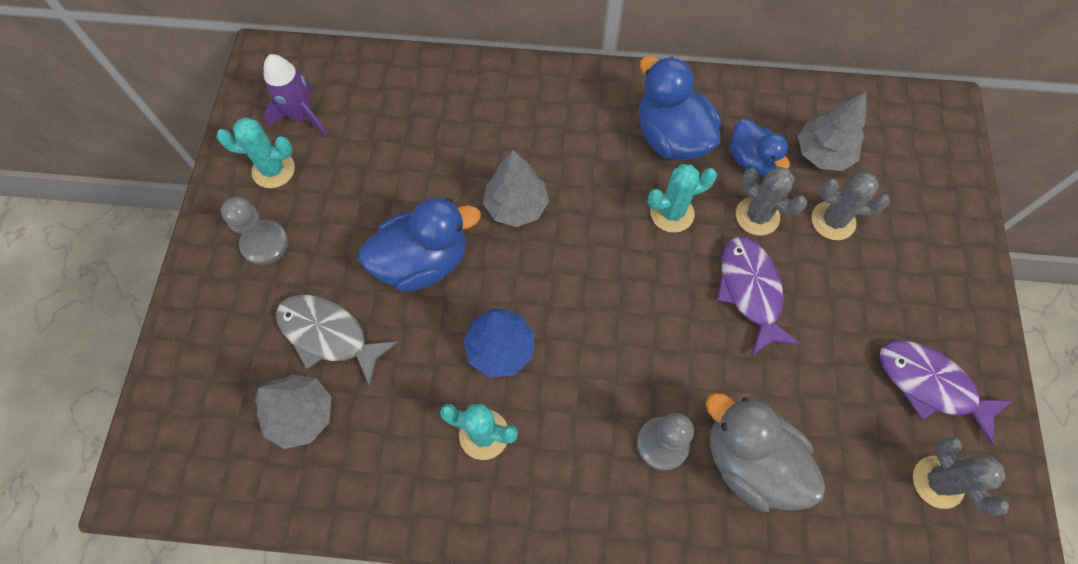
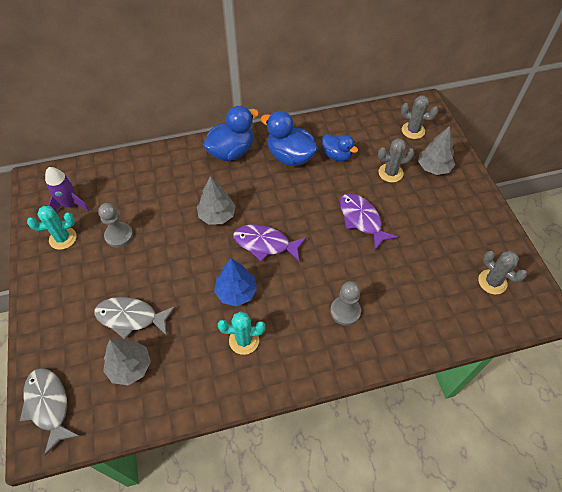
camera: 20 degrees left, 10 degrees down
grey pawn [221,197,288,265] -> grey pawn moved to [98,203,133,248]
blue duck [358,198,481,292] -> blue duck moved to [203,106,259,161]
turquoise cactus [647,164,717,233] -> none
grey duck [706,393,826,512] -> none
grey cactus [736,167,807,236] -> grey cactus moved to [401,95,439,139]
grey tree [798,92,866,171] -> grey tree moved to [418,126,455,175]
purple fish [880,340,1012,445] -> purple fish moved to [233,225,307,262]
none -> grey fish [20,368,79,456]

